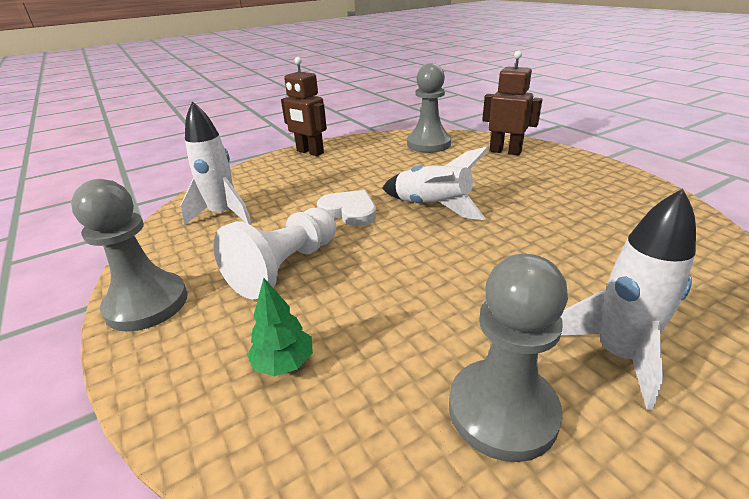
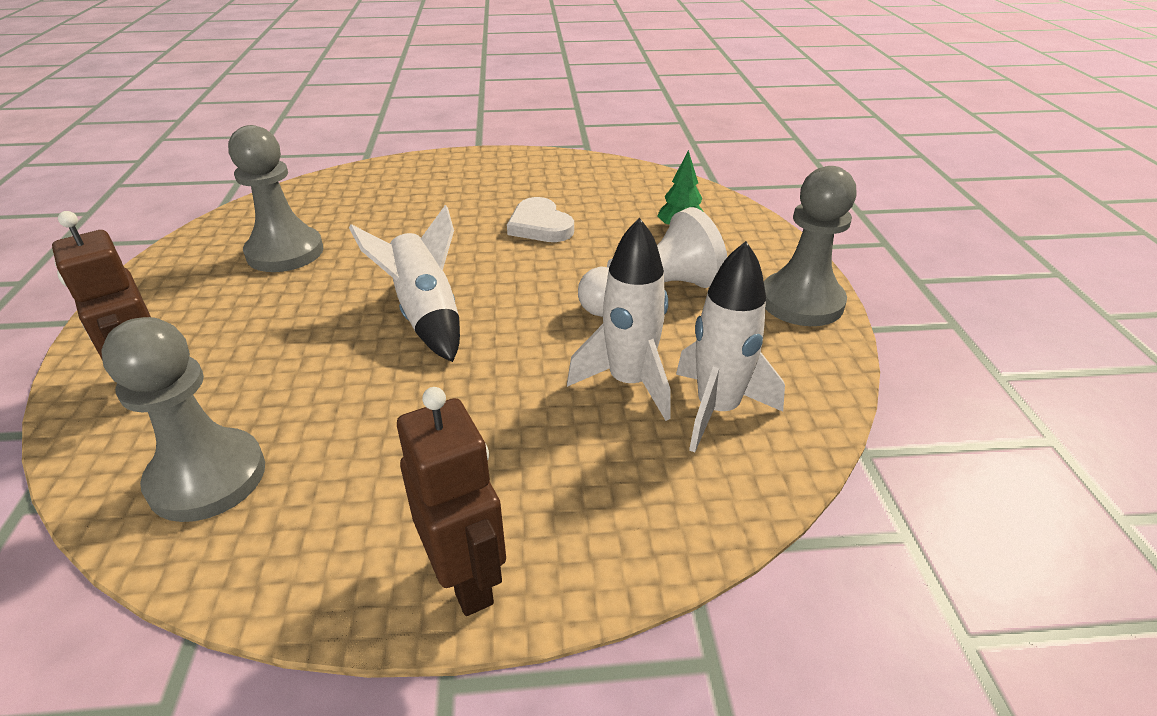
camera: 155 degrees left, 5 degrees up
white heart [317,190,376,226] -> white heart moved to [507,197,574,242]
grey pawn [449,254,568,462] -> grey pawn moved to [228,125,324,272]
white rocket [561,188,696,410] -> white rocket moved to [567,218,670,421]

